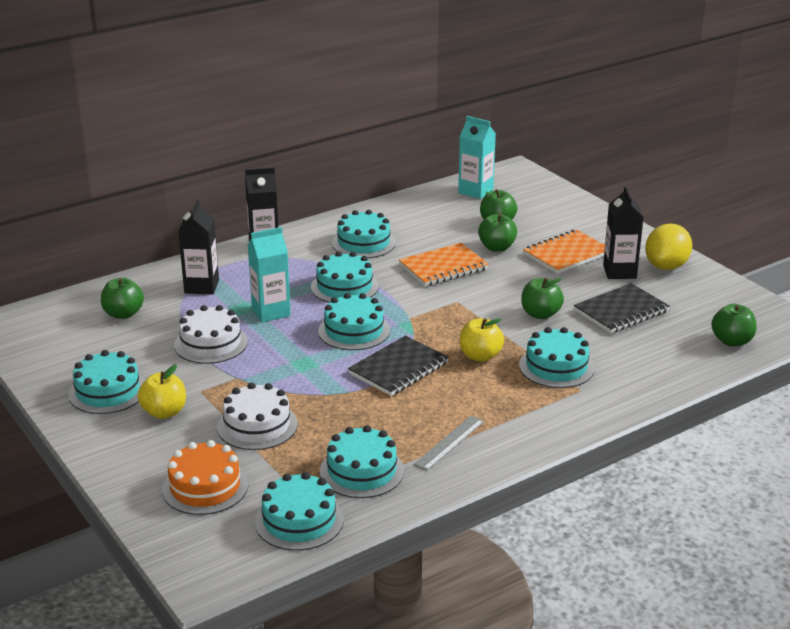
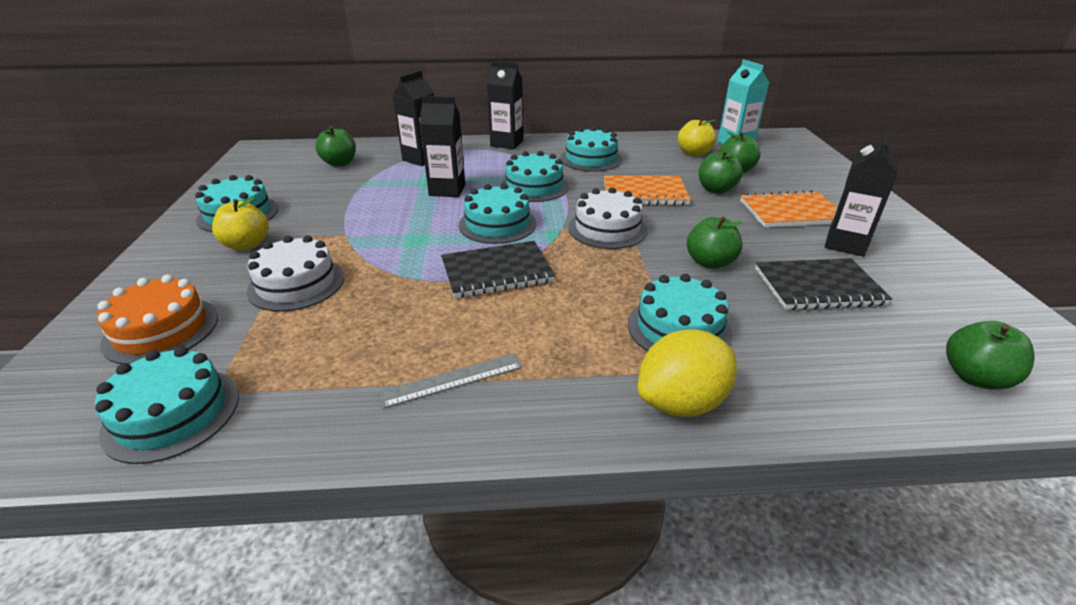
camera: 30 degrees right, 5 degrees up
white cake [174,305,248,364] -> white cake moved to [568,187,647,249]
turquoise carton [248,227,291,322] -> black carton [420,96,465,197]
turquoise cake [320,425,404,498] -> none
yellow apple [460,318,504,362] -> yellow apple moved to [678,117,716,156]
yellow lemon [645,223,692,270] -> yellow lemon moved to [638,329,737,417]

